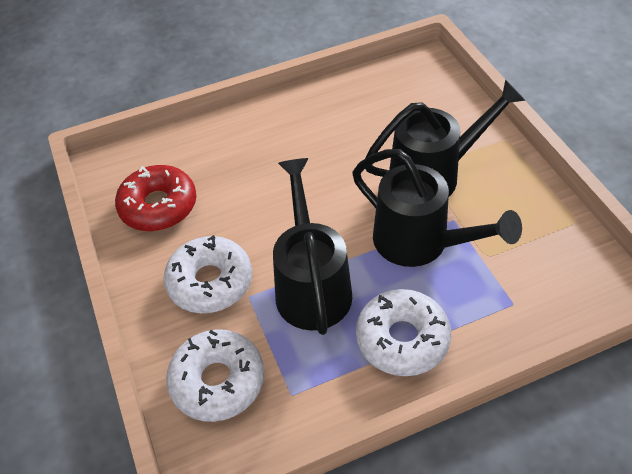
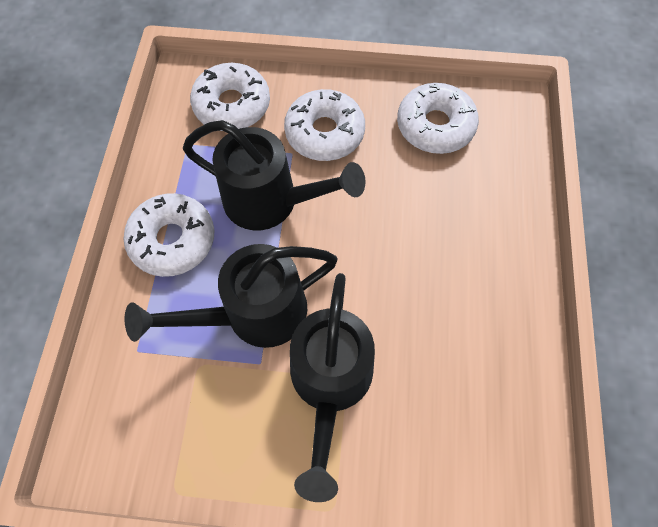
camera: 115 degrees right, 15 degrees up
red donut [115,165,196,231] -> white donut [397,83,479,154]

